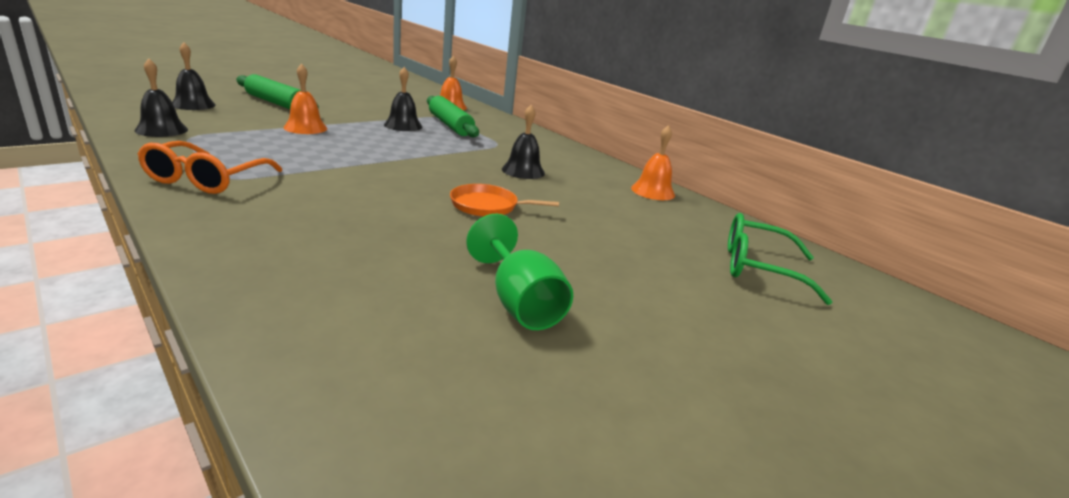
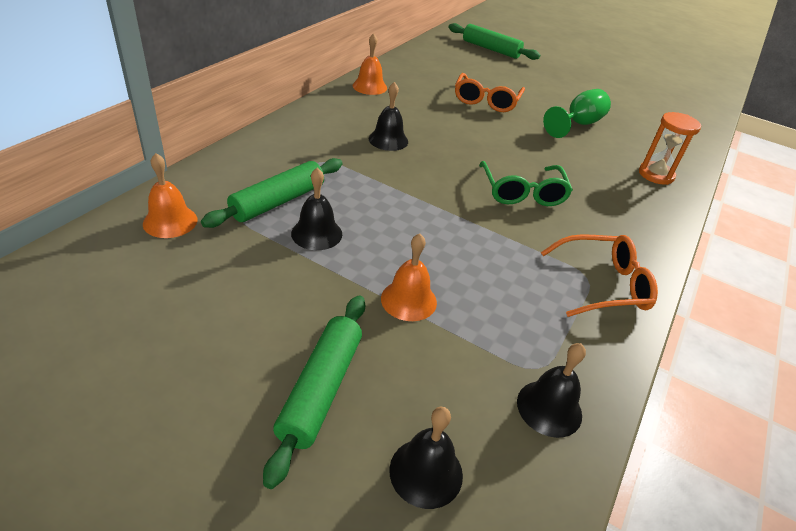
camera: 110 degrees left, 15 degrees up
orange pan [450,184,559,217] -> none
green glasses [728,213,832,305] -> green glasses moved to [479,161,573,206]
none -> green rolling pin [448,23,540,60]
none -> orange glasses [455,73,525,112]
none -> orange hourglass [639,112,701,185]

